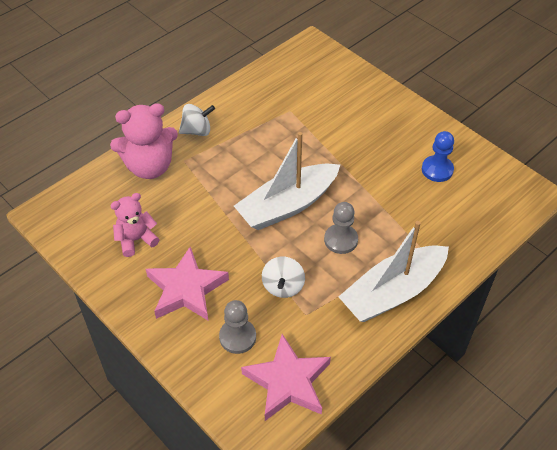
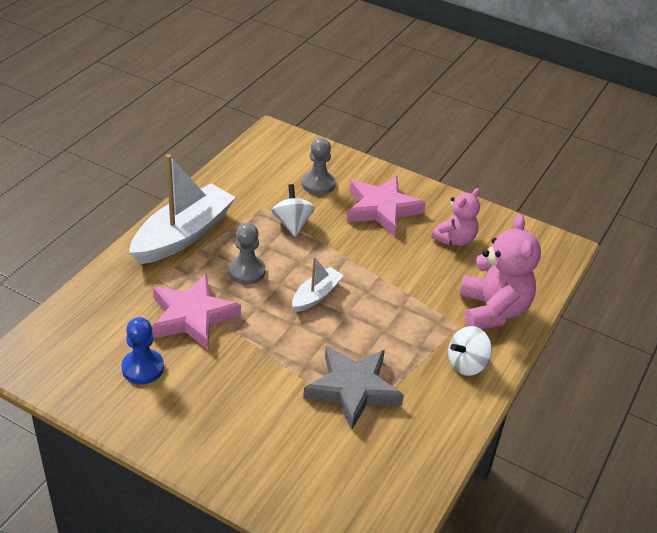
camera: 160 degrees right, 10 degrees down
pink teddy bear [110,103,178,179] -> pink teddy bear turned 120 degrees clockwise [460,214,541,329]
white boat [234,132,340,230] -> white boat [292,257,344,312], size x0.51
pink star [241,334,331,421] -> pink star moved to [152,274,241,350]
none -> grey star [303,346,404,430]

